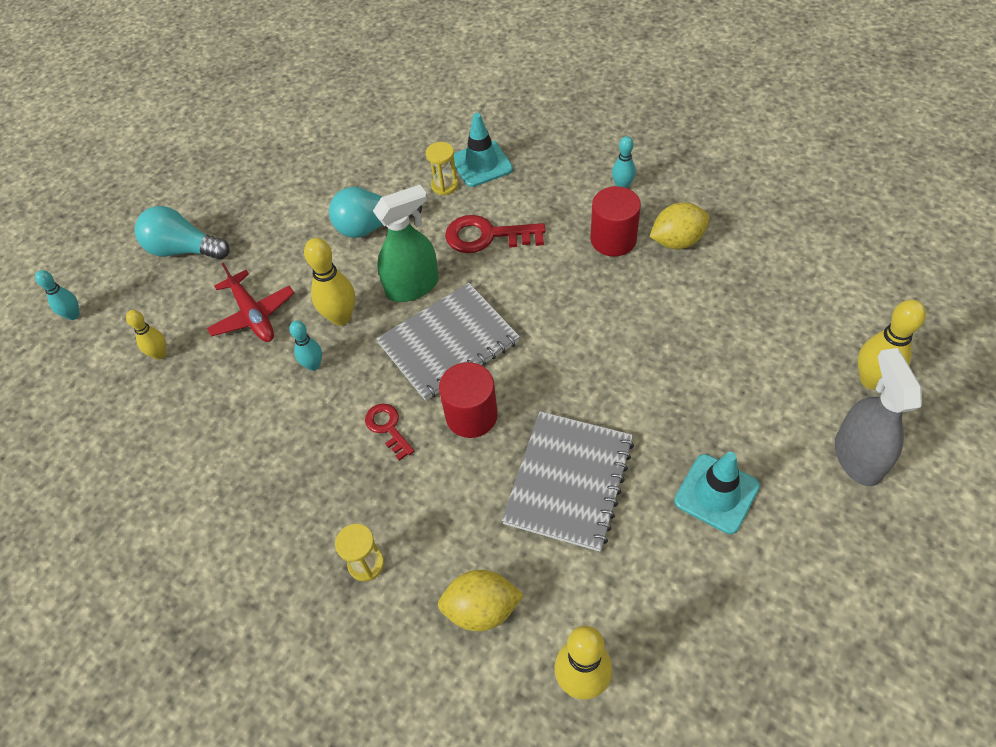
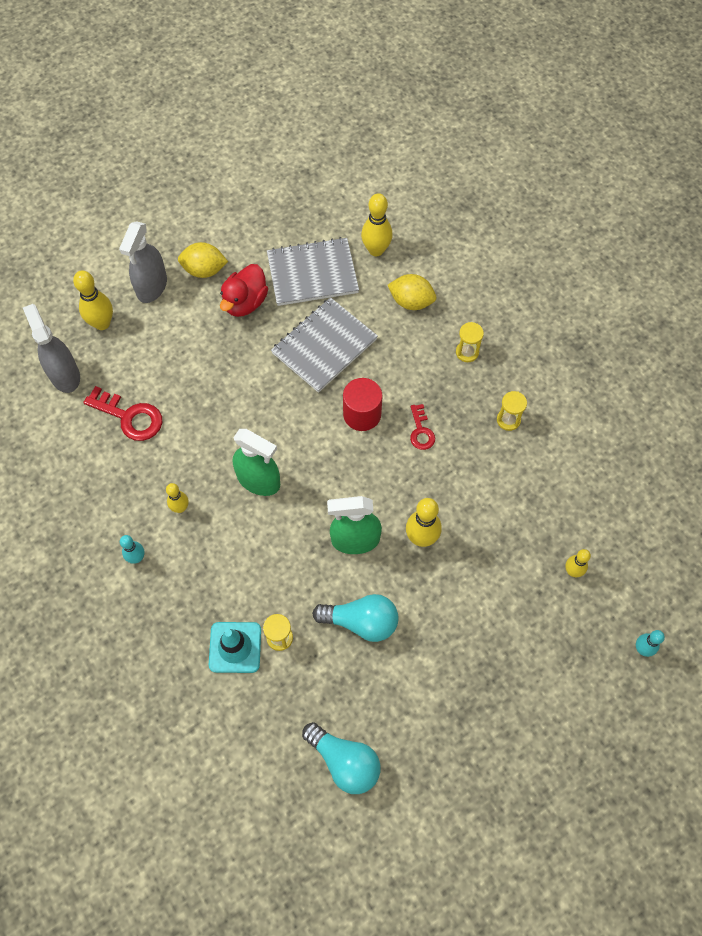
camera: 160 degrees left, 10 degrees up
turquoise light bulb [135,206,229,260] -> turquoise light bulb moved to [302,722,380,794]
red plane [207,263,294,342] -> none
turquoise bowling pin [289,321,322,371] -> none
grey notebook [376,283,520,401] -> grey notebook moved to [267,237,359,306]
red key [445,215,546,253] -> red key moved to [83,386,162,441]
red cylinder [590,186,641,257] -> yellow bowling pin [166,483,189,513]
yellow lemon [650,202,709,249] -> yellow lemon moved to [178,242,228,278]
turquoise traffic cone [674,452,760,534] -> red duck [220,264,268,317]
none -> grey spray bottle [23,304,80,393]
none -> green spray bottle [233,429,280,496]
none -> yellow hourglass [497,391,527,431]

